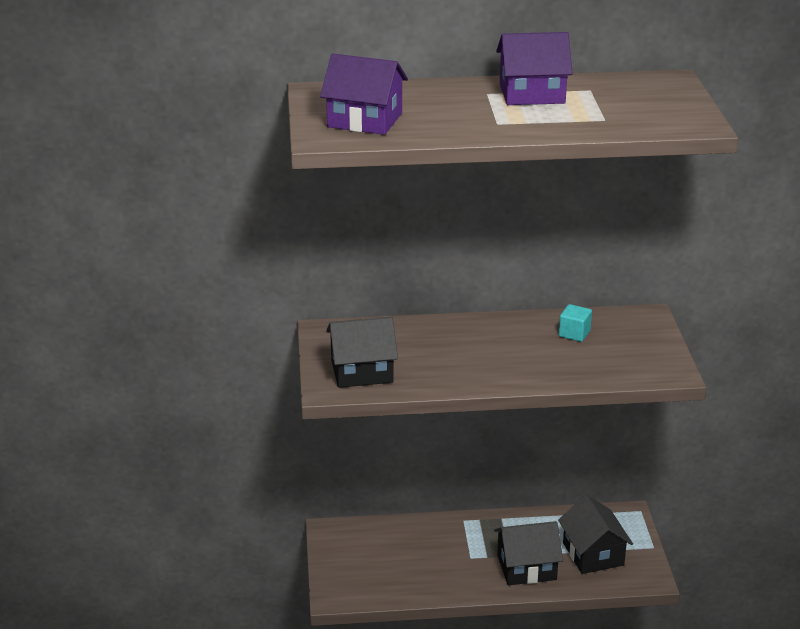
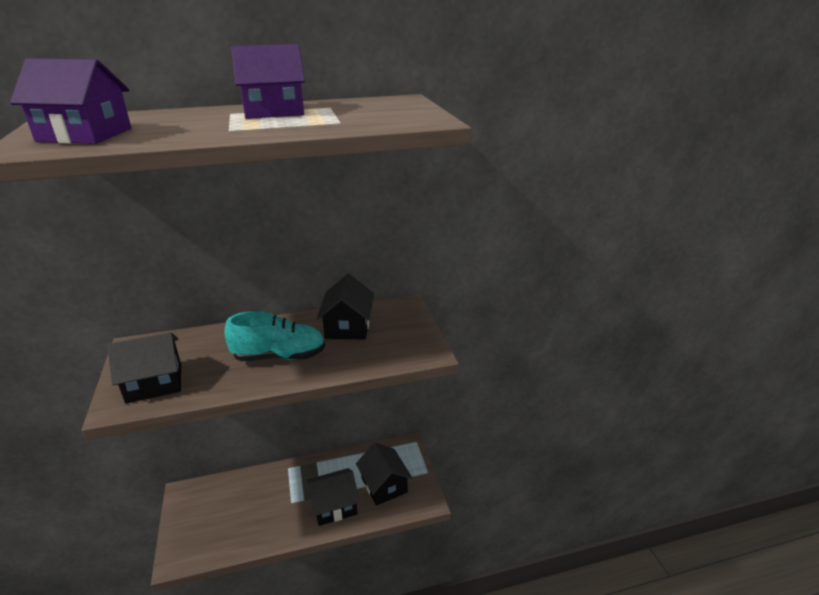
camera: 10 degrees left, 0 degrees up
turquoise cube [559,304,592,342] -> black house [317,274,374,340]
none -> turquoise shoe [225,311,325,361]

